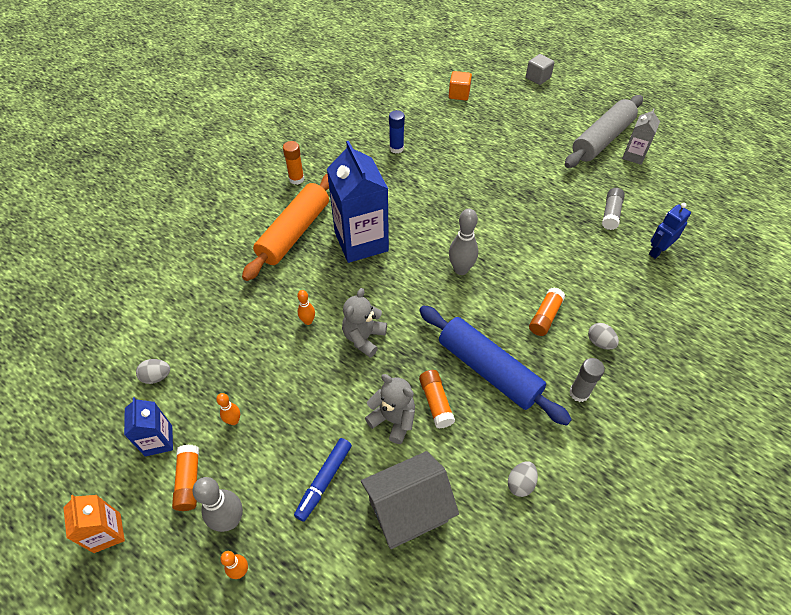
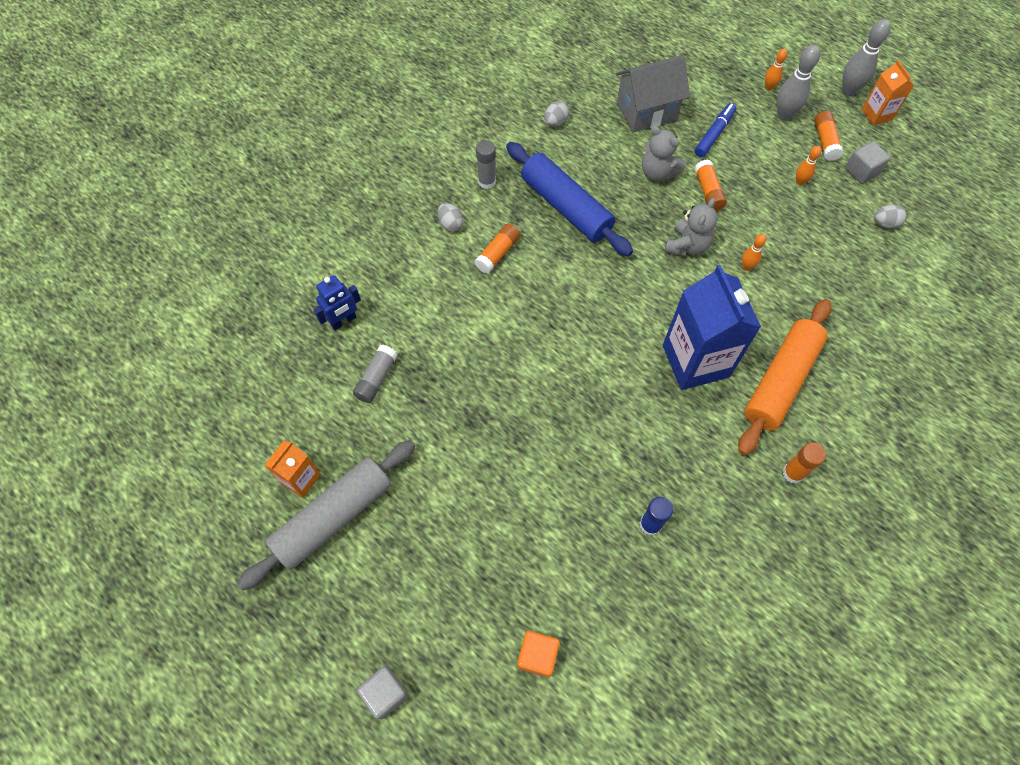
camera: 175 degrees left, 10 degrees up
blue carton [124,397,173,456] -> grey cube [845,141,890,184]
orange glue stick [419,370,455,428] -> orange glue stick moved to [694,159,727,211]
grey bowling pin [449,208,478,275] -> grey bowling pin moved to [842,19,891,96]
grey carton [622,108,660,165] -> orange carton [265,441,321,498]

